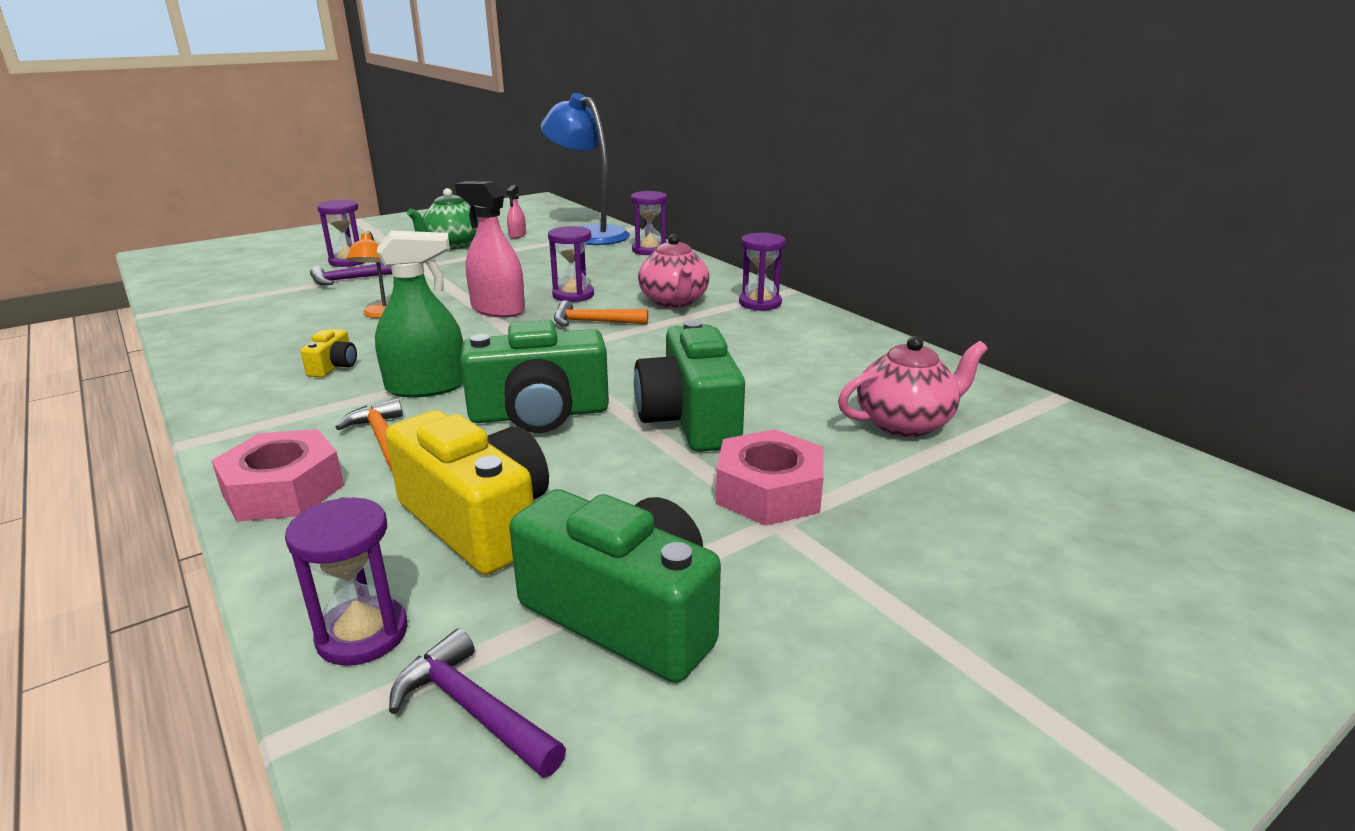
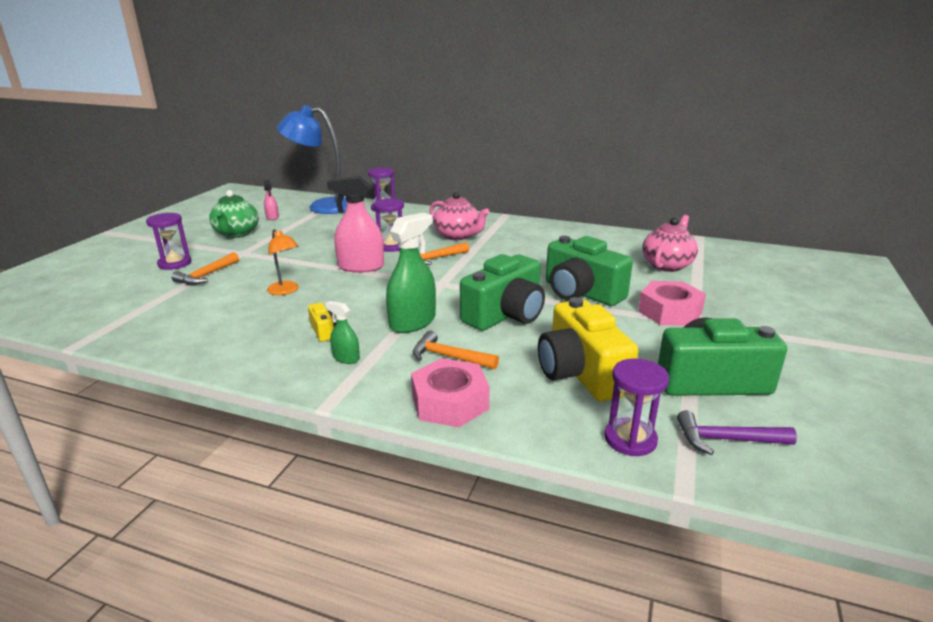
camera: 35 degrees left, 0 degrees up
purple hammer [310,263,392,285] -> orange hammer [171,252,239,285]
yellow camera [385,410,549,575] -> yellow camera turned 120 degrees counterclockwise [538,297,638,401]
purple hourglass [739,233,786,311] -> none
none -> green spray bottle [325,301,360,364]

